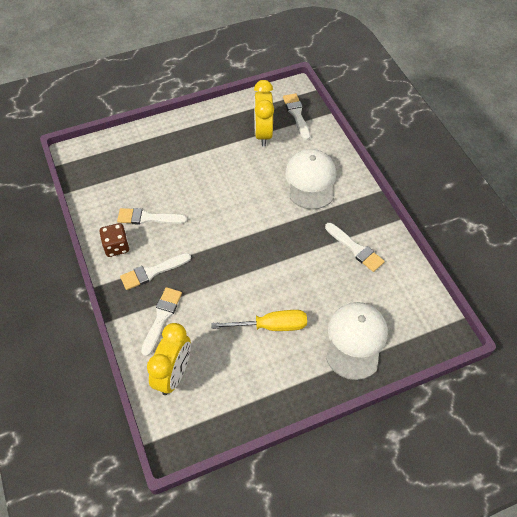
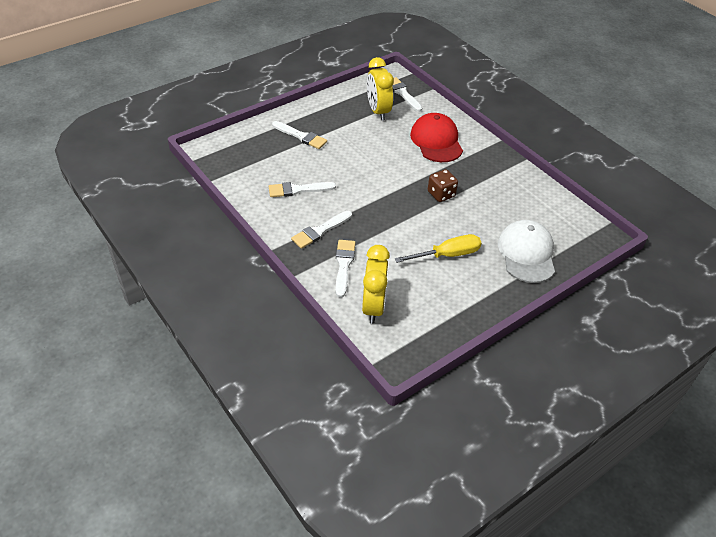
camera: 15 degrees left, 10 degrees down
brown dice [99,223,129,257] -> brown dice moved to [428,169,458,202]
white cap [285,149,336,210] -> red cap [410,113,463,162]
white brush [325,223,385,272] -> white brush moved to [272,121,327,149]

